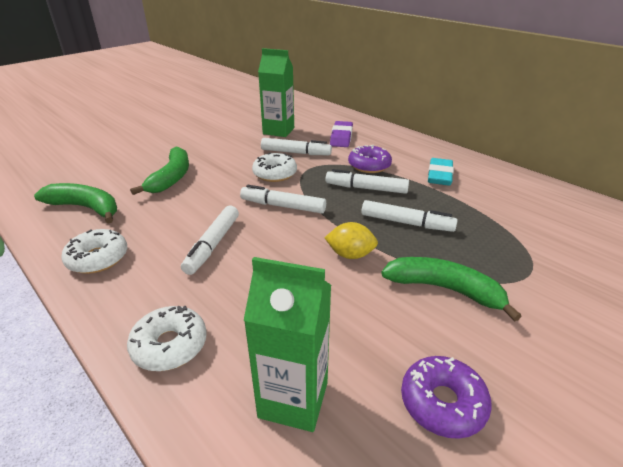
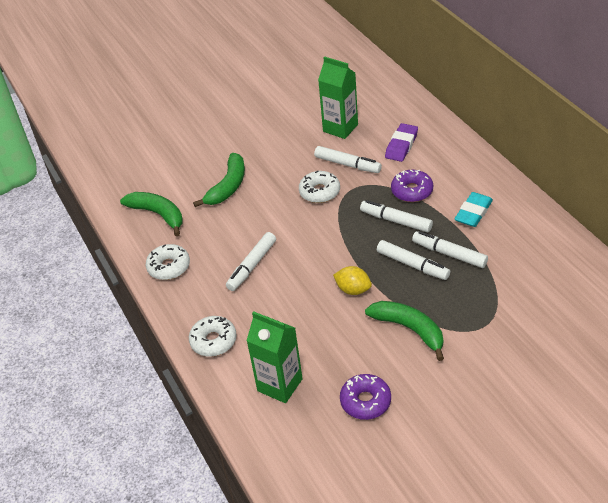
camera: 20 degrees right, 10 degrees up
white marker [240,185,326,214] -> white marker moved to [412,231,488,268]

